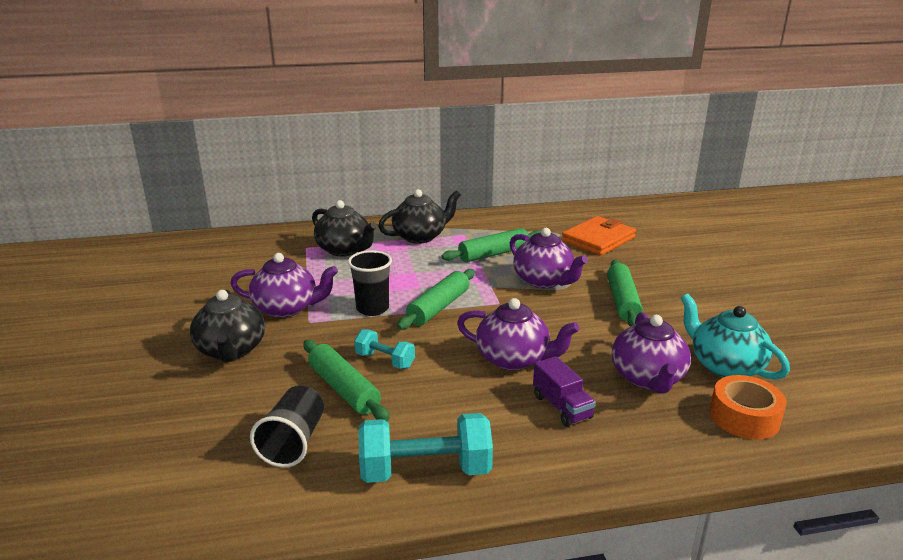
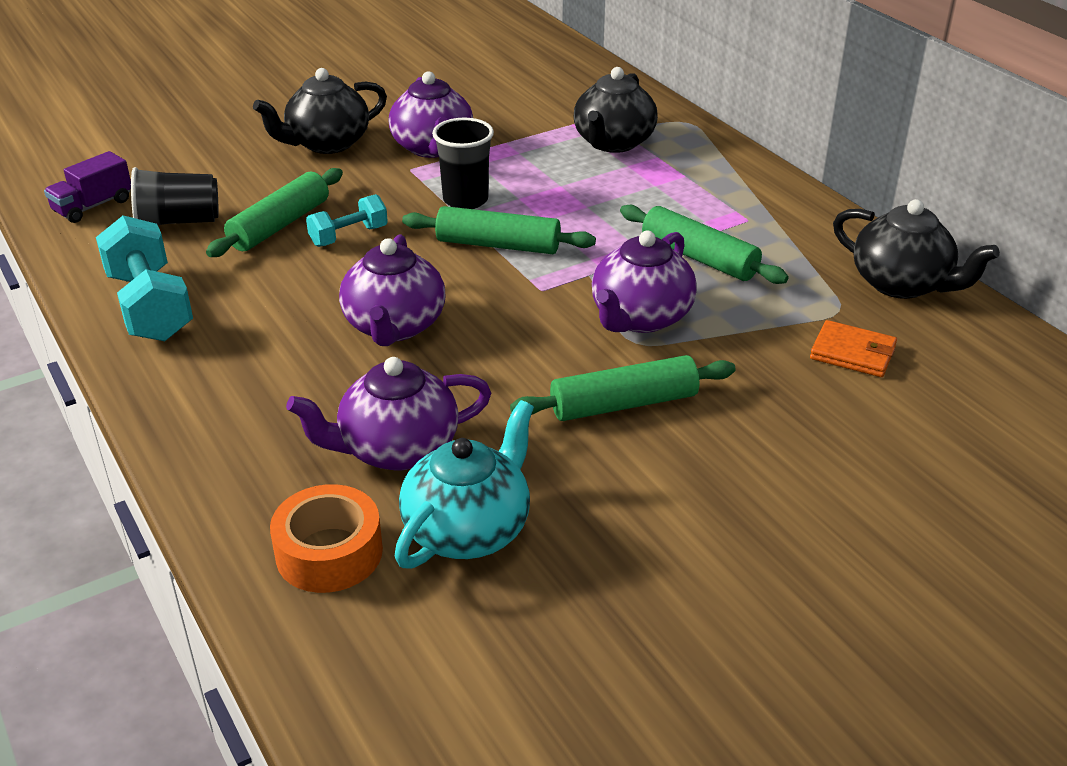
camera: 70 degrees right, 10 degrees up
turquoise dumbbell [354,329,415,369] -> turquoise dumbbell turned 45 degrees clockwise [306,194,388,247]
black teapot [378,189,461,244] -> black teapot moved to [833,199,1000,299]
purple truck [533,356,596,427] -> purple truck moved to [44,151,131,223]
orange wallet [561,216,636,256] -> orange wallet [810,320,897,377], size x0.61

